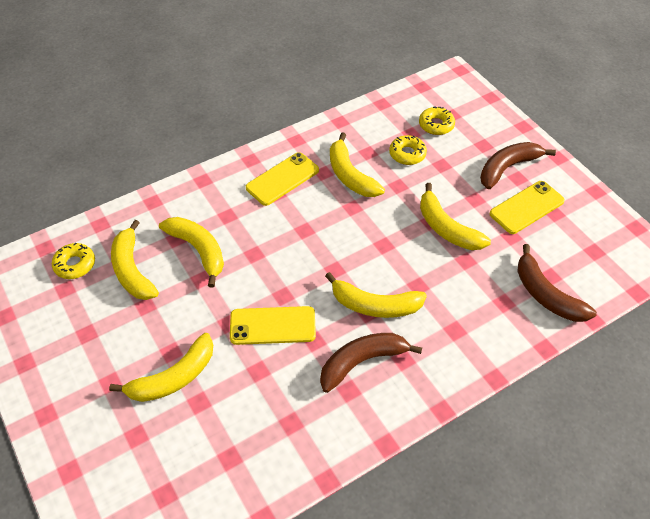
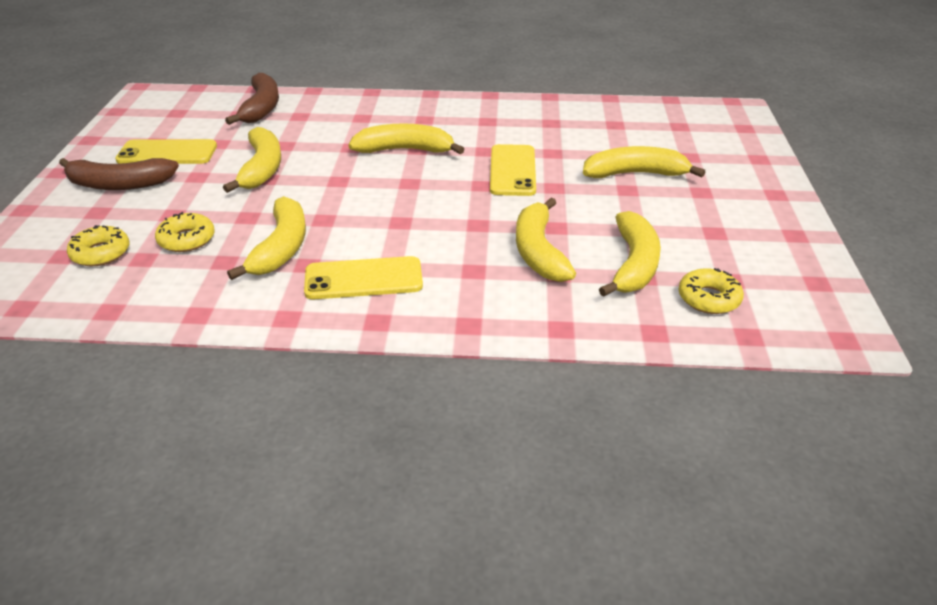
camera: 145 degrees left, 15 degrees down
yellow phone [230,306,316,345] -> yellow phone turned 60 degrees clockwise [490,144,536,196]
brown banana [320,333,422,393] -> none
yellow banana [325,272,427,318] -> yellow banana turned 45 degrees counterclockwise [349,123,465,154]

